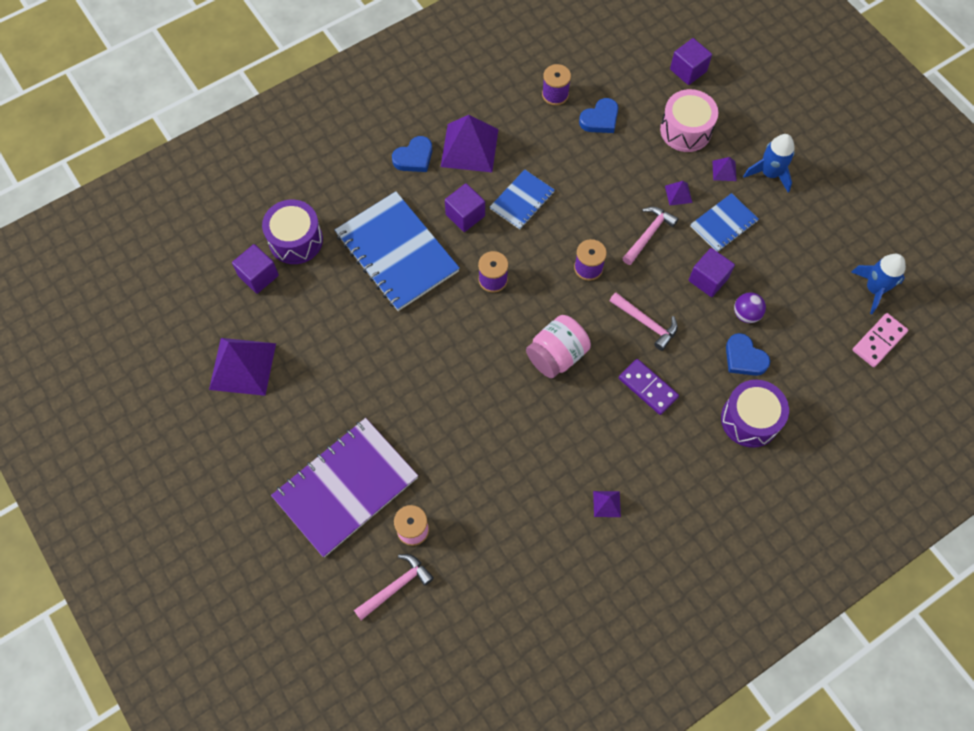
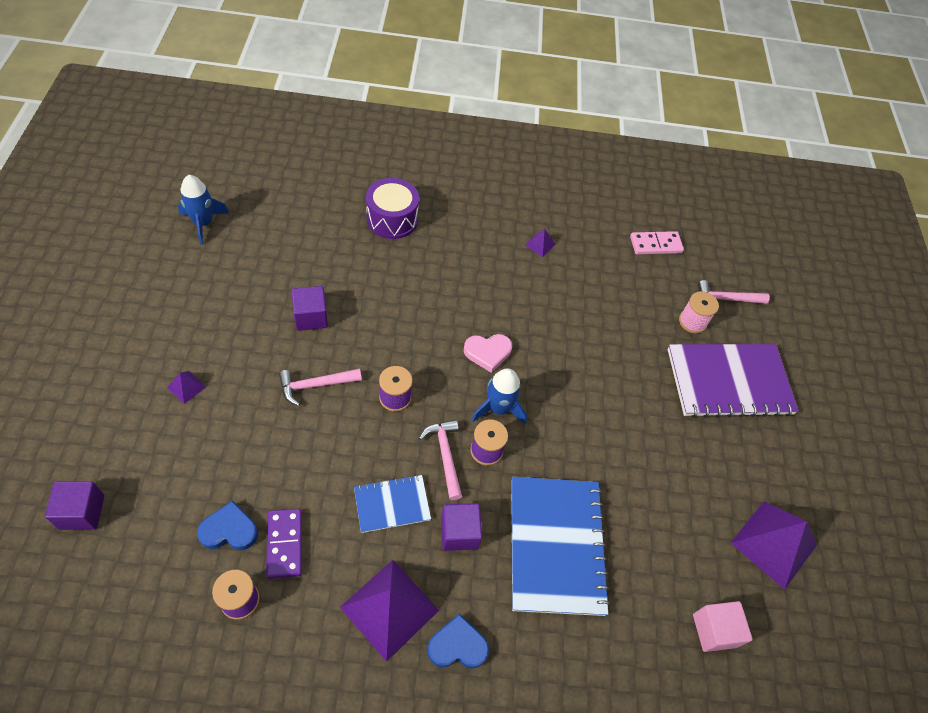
camera: 150 degrees left, 10 degrees down
purple cube [232,244,279,294] -> pink cube [693,601,753,652]
purple drum [262,200,323,264] -> none
pink jar [526,315,591,378] -> pink heart [464,334,512,373]
pink hammer [609,292,678,351] -> pink hammer moved to [419,419,462,500]
purple domino [619,359,679,415] -> purple domino moved to [266,509,302,579]
pink drum [660,89,718,152] -> none
purple pyramid [665,181,692,206] -> none
blue notebook [690,193,759,252] -> none
blue heart [726,333,770,376] -> none
purple ball [734,292,766,323] -> none
blue rocket [743,134,795,192] -> blue rocket moved to [472,368,527,425]
pink domino [852,313,908,367] -> pink domino moved to [630,231,684,254]

